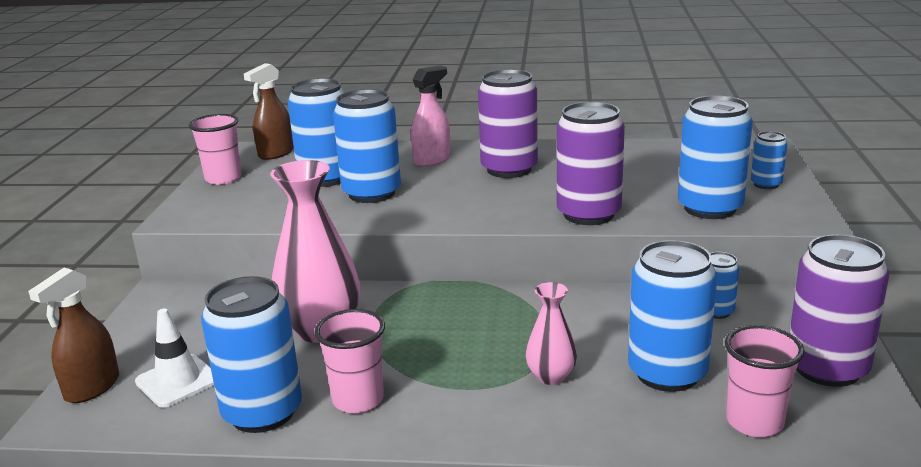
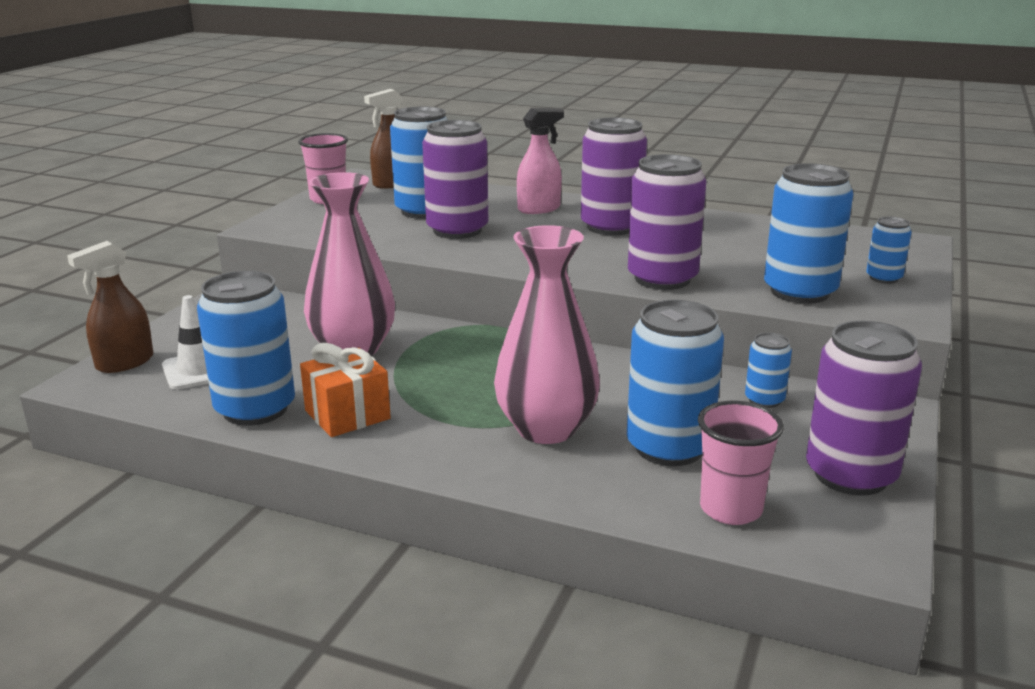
camera: 15 degrees right, 0 degrees up
pink cup [315,309,385,413] -> orange gift [300,343,391,437]
blue can [333,89,401,203] -> purple can [422,120,488,239]
pink vase [526,282,577,385] -> pink vase [494,225,600,444], size x1.91

